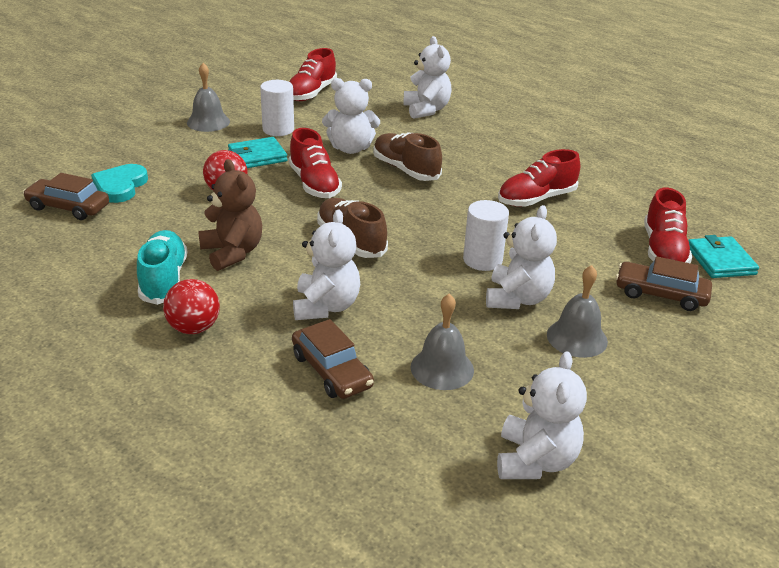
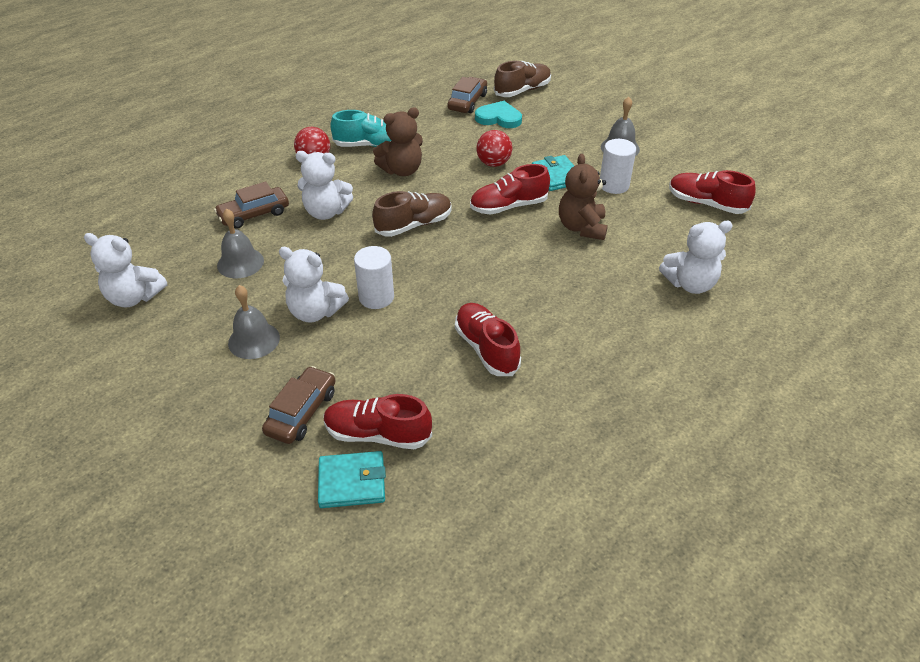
camera: 95 degrees right, 10 degrees up
white teddy bear [322,78,380,154] -> brown teddy bear [559,154,608,240]
brown shoe [373,132,442,181] -> brown shoe moved to [494,61,551,97]

